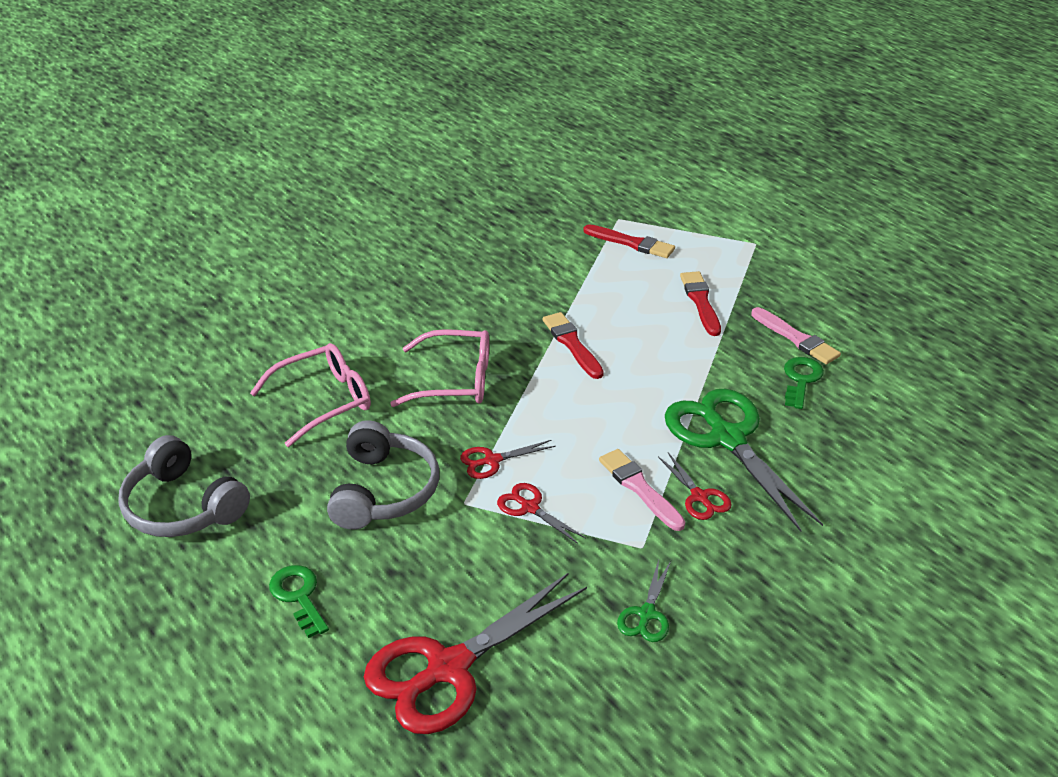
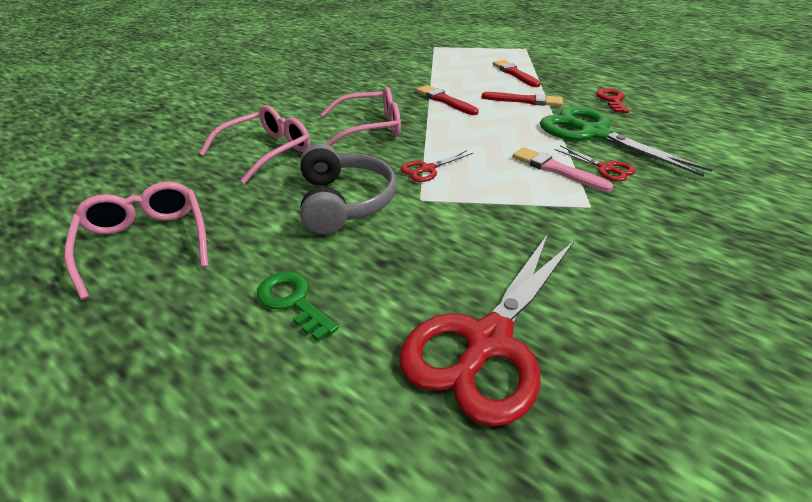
camera: 15 degrees left, 0 degrees up
grey headphones [118,435,250,537] -> pink glasses [64,182,208,300]
red scissors [497,483,586,544] -> none
red brush [584,224,675,258] -> red brush moved to [481,92,563,106]
green scissors [617,560,671,642] -> none
pink brush [751,307,841,364] -> none
green key [784,357,824,409] -> red key [596,88,629,113]

